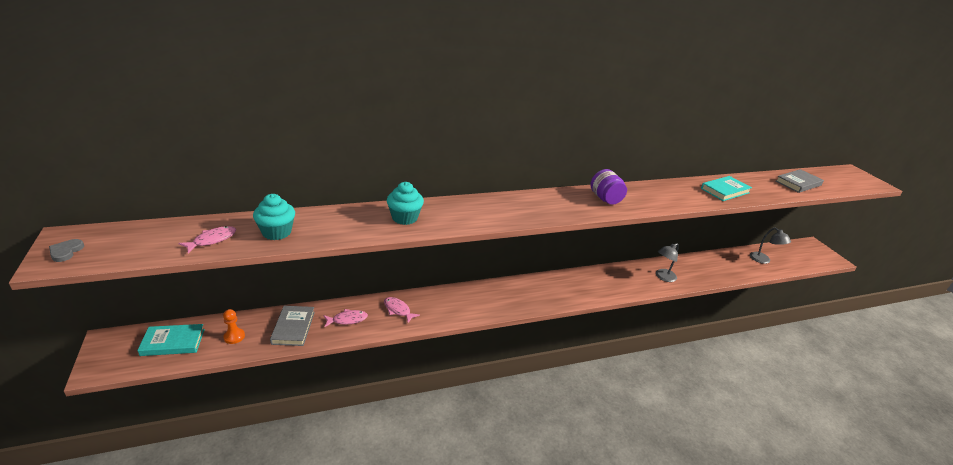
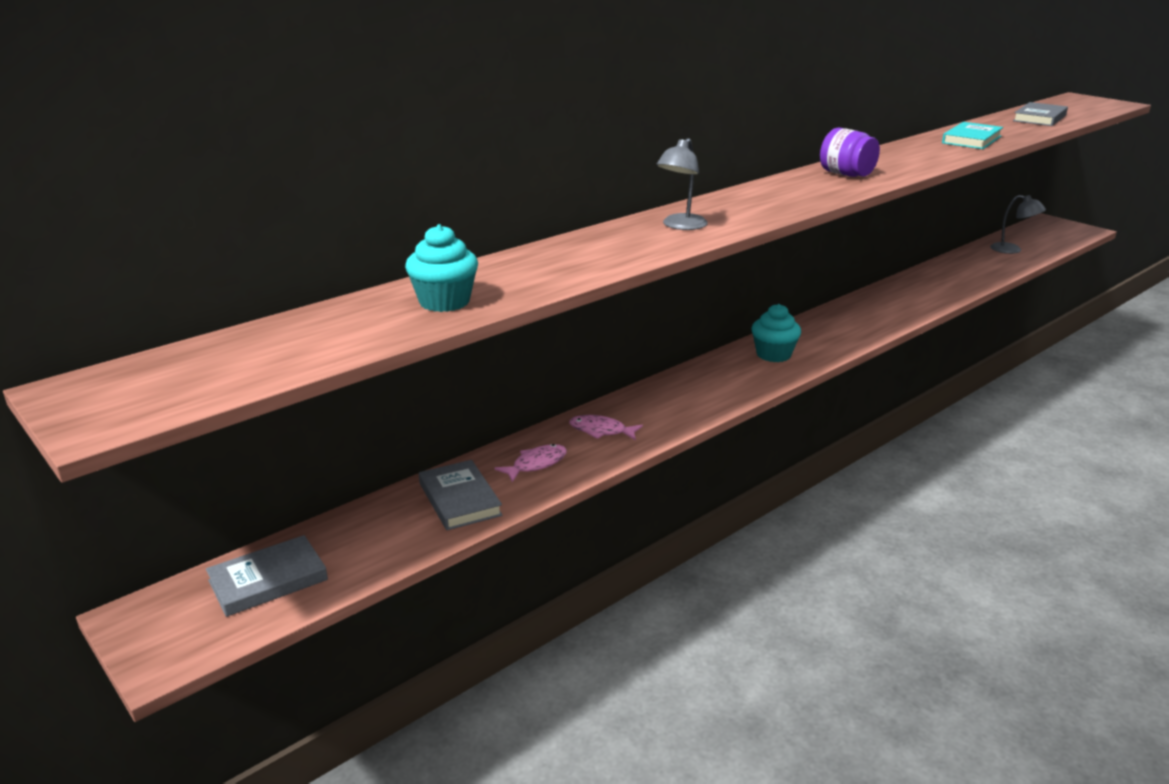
camera: 20 degrees left, 5 degrees down
grey heart [49,239,84,262] -> none
turquoise book [137,324,205,356] -> grey book [206,535,328,617]
pink fish [178,226,236,253] -> none
orange pawn [223,309,245,344] -> none
turquoise cupcake [387,182,424,225] -> turquoise cupcake moved to [751,304,801,362]
grey lamp [656,243,679,282] -> grey lamp moved to [656,138,708,230]

